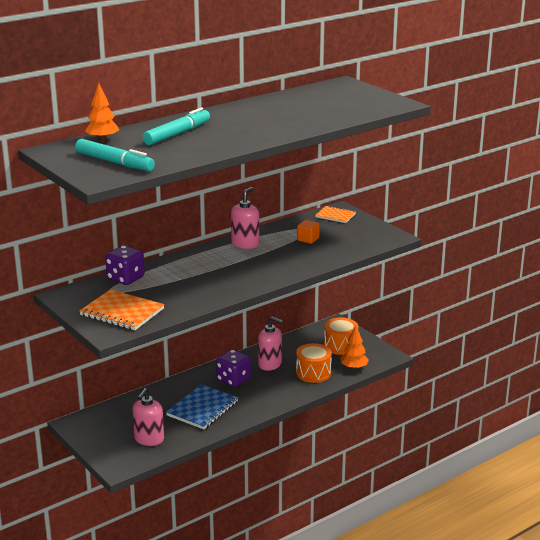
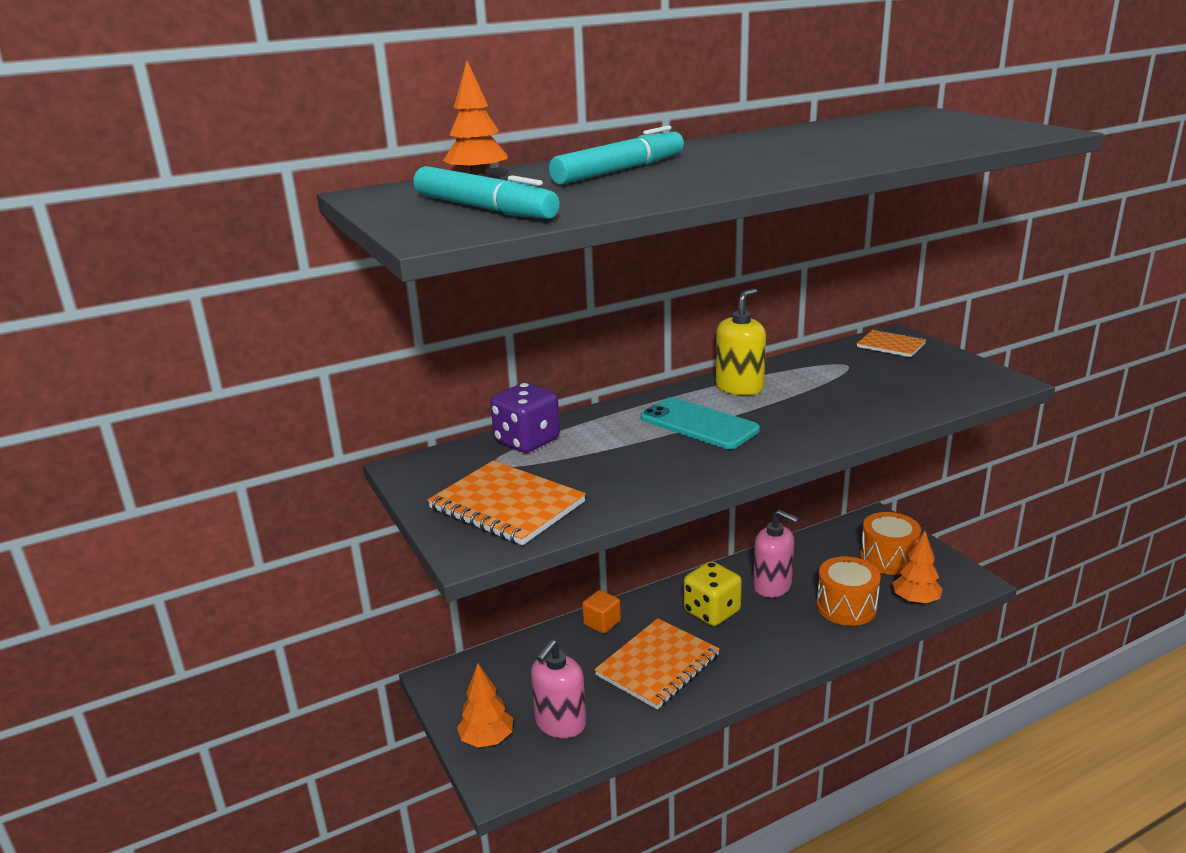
camera: 10 degrees right, 0 degrees up
blue notebook [166,384,239,429] -> orange notebook [594,618,720,710]
purple dice [216,350,251,387] -> yellow dice [684,561,742,626]
pink soap dispenser [231,187,259,249] -> yellow soap dispenser [716,288,766,395]
orange cube [297,220,320,244] -> orange cube moved to [582,590,621,634]
none -> orange tree [457,664,513,748]
none -> turquoise phone [640,397,760,449]

